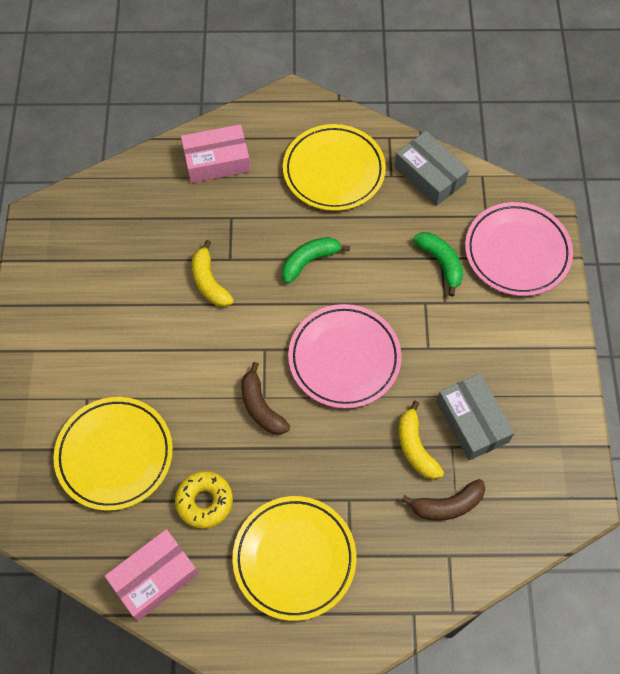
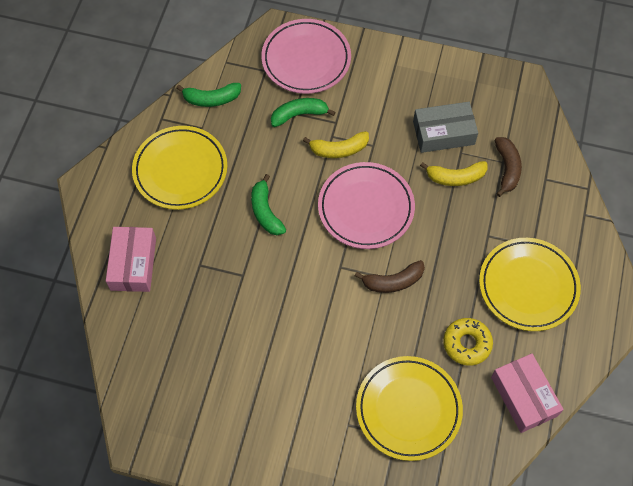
camera: 75 degrees left, 0 degrees up
yellow banana [192,240,234,307] -> yellow banana moved to [303,131,369,158]
grey box [394,131,469,206] -> green banana [176,83,241,107]

